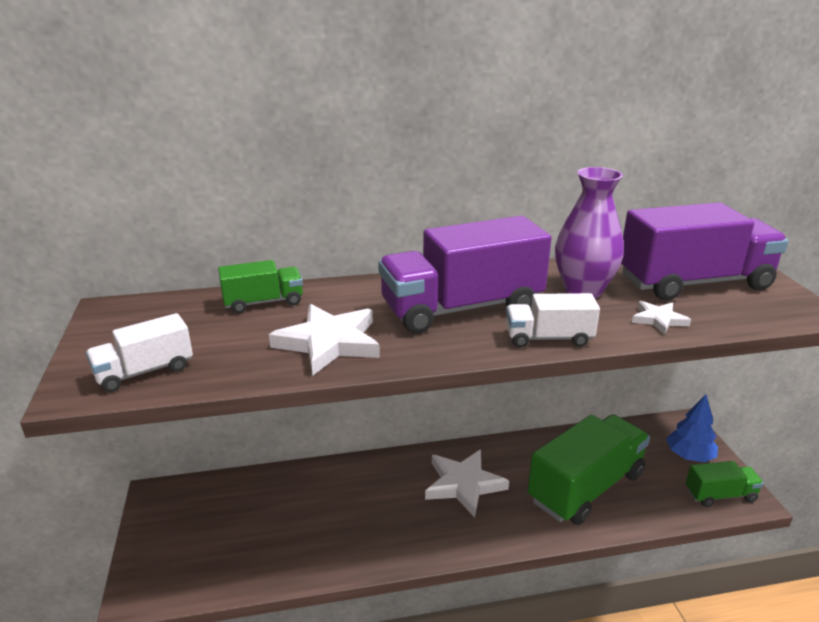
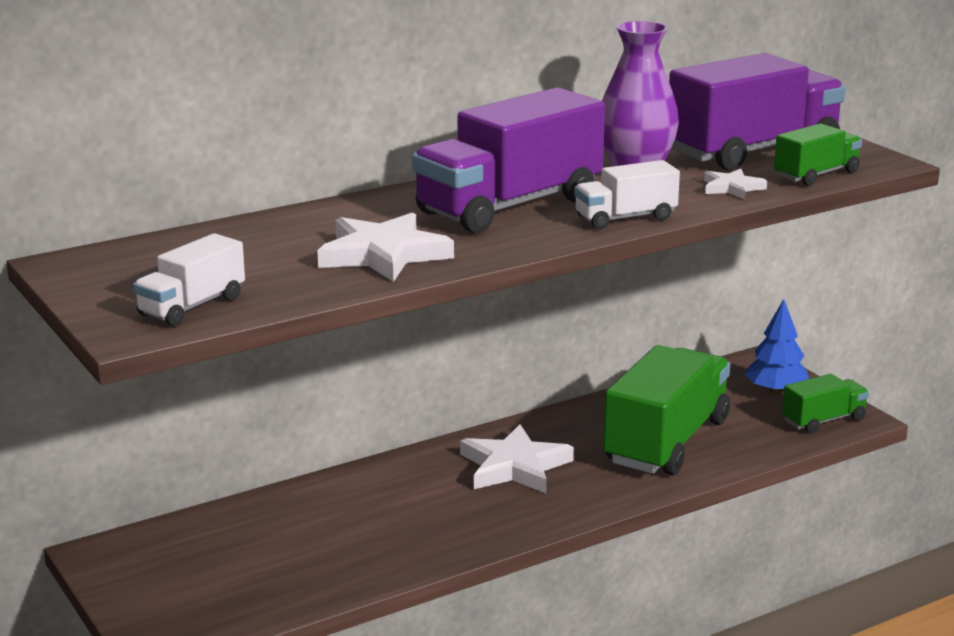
camera: 20 degrees left, 5 degrees down
green truck [218,260,303,313] -> green truck moved to [774,123,862,186]

